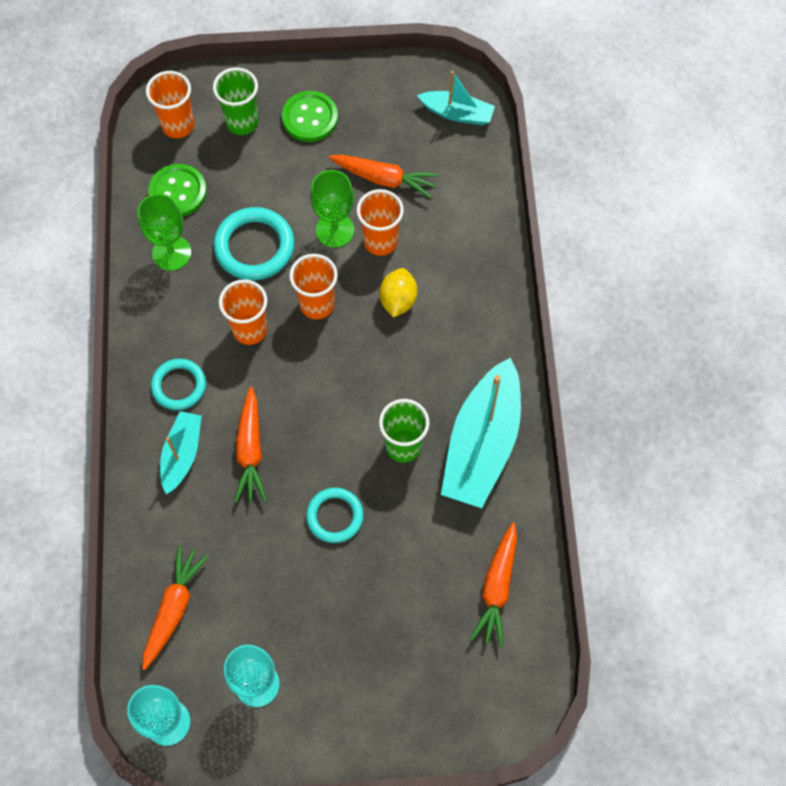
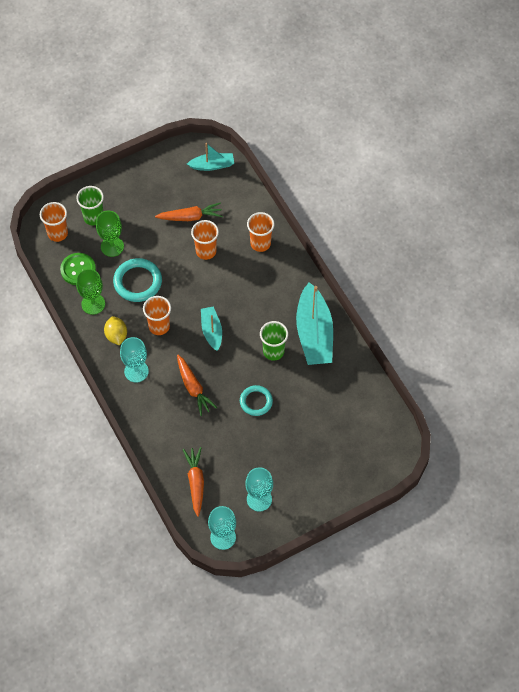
camera: 25 degrees left, 5 degrees down
turquoise ring [151,359,206,410] -> turquoise goblet [120,337,149,383]
turquoise boat [160,411,202,494] -> turquoise boat moved to [201,306,222,351]
green button [282,91,338,142] -> none
orange cup [289,254,338,319] -> orange cup moved to [247,212,274,252]
green goblet [310,170,354,248] -> green goblet moved to [96,211,124,257]
yellow lemon [379,268,418,318] -> yellow lemon moved to [104,316,127,345]
orange carrot [470,523,517,648] -> none

